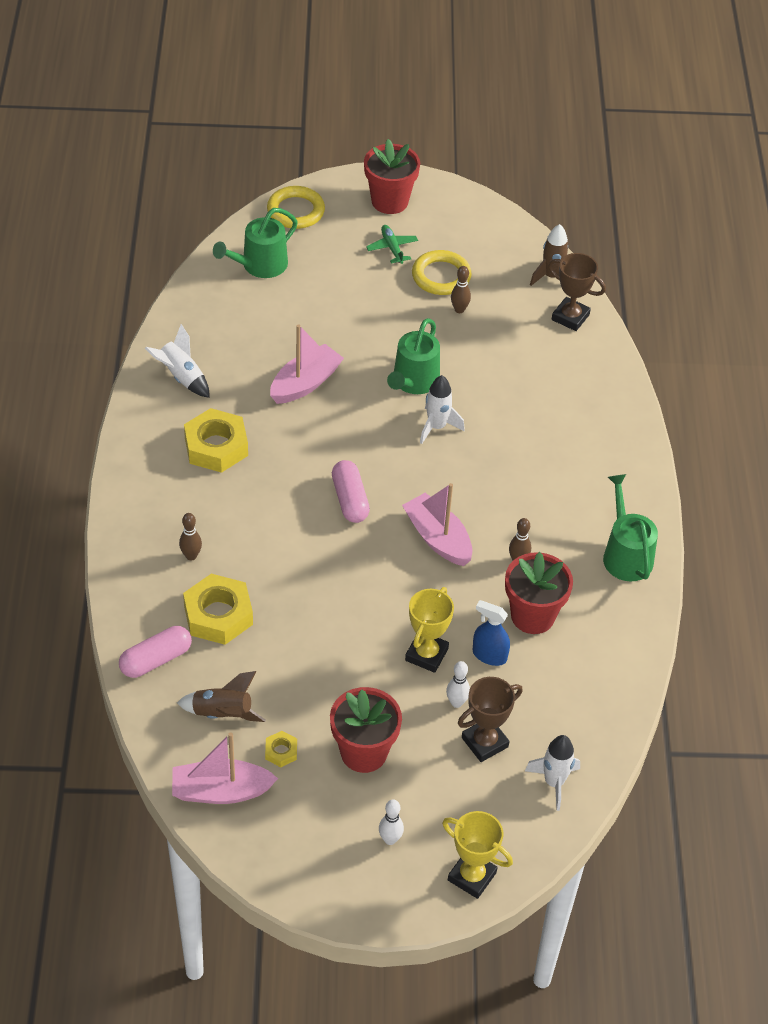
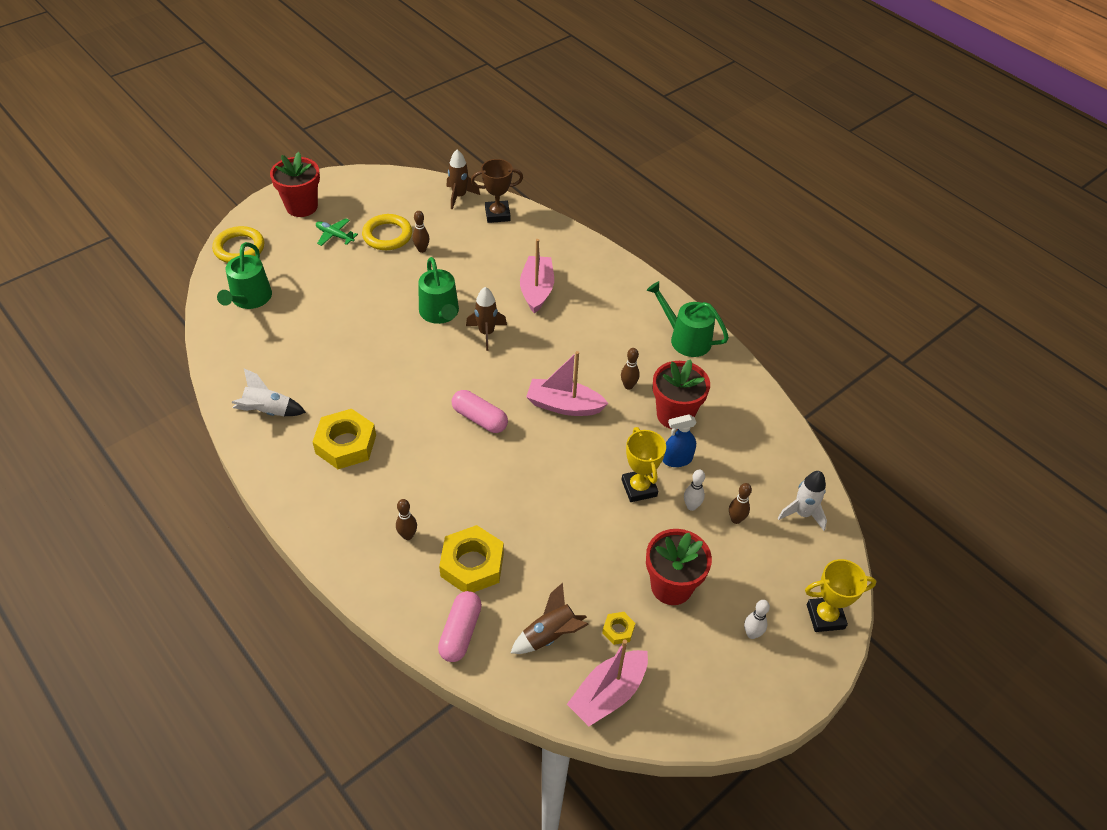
camera: 40 degrees left, 0 degrees up
pink boat [270,324,344,404] -> pink boat moved to [520,239,554,314]
white rocket [420,375,465,444] -> brown rocket [466,287,507,351]
brown trophy [458,677,523,762] -> brown bowling pin [729,483,752,524]

